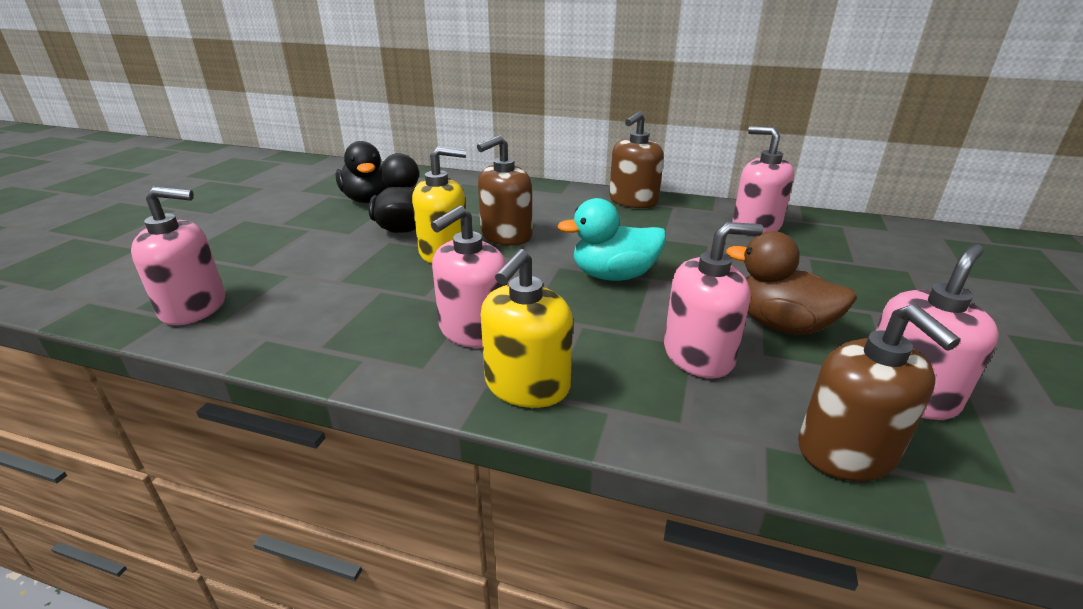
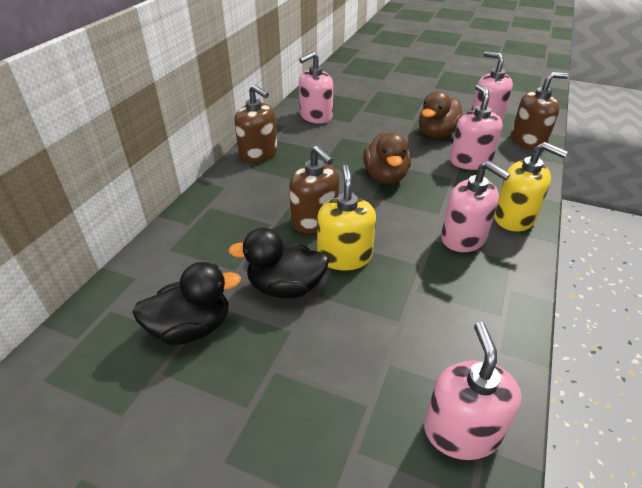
camera: 85 degrees left, 10 degrees up
turquoise duck [557,198,666,281] -> brown duck [363,132,411,184]

